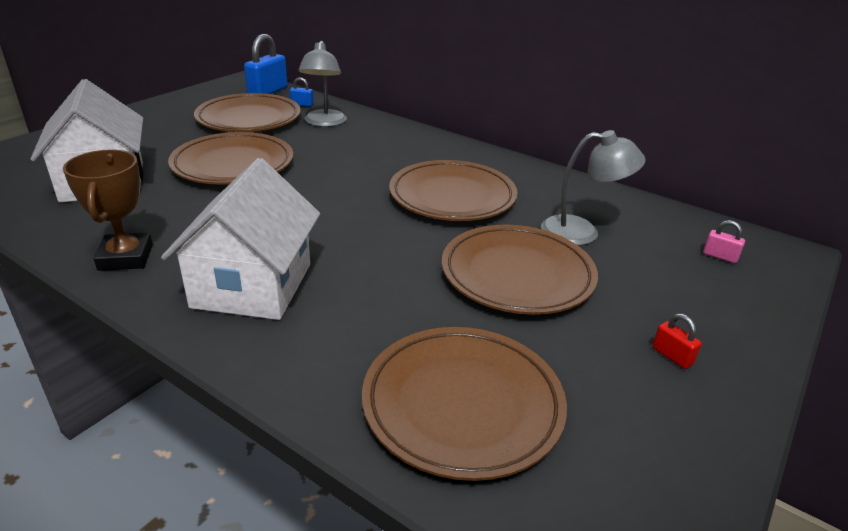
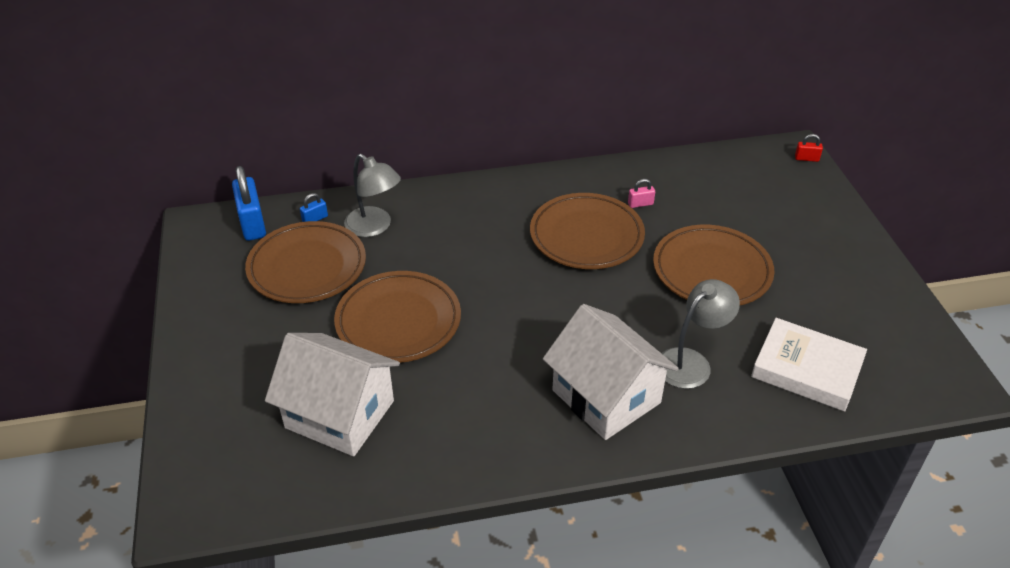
camera: 45 degrees left, 10 degrees up
brown trophy [63,150,153,271] -> none
brown plate [362,327,567,481] -> white book [751,318,867,412]
grey lamp [541,130,646,246] -> grey lamp moved to [662,279,740,389]
red padlock [653,314,702,369] -> red padlock moved to [795,134,823,162]
pink padlock [703,220,745,263] -> pink padlock moved to [628,179,655,208]

